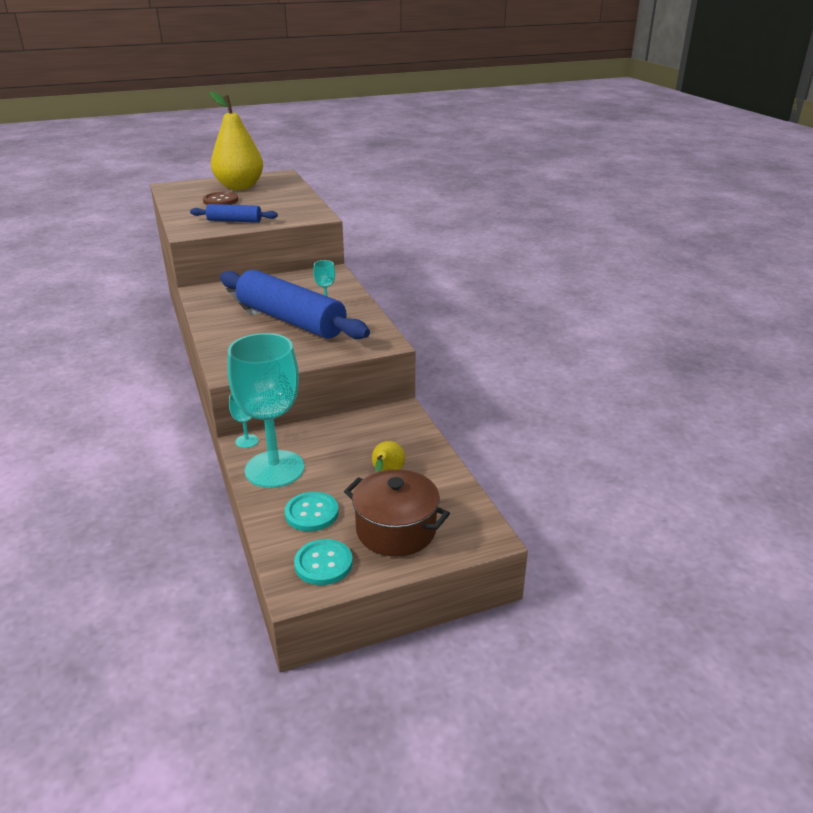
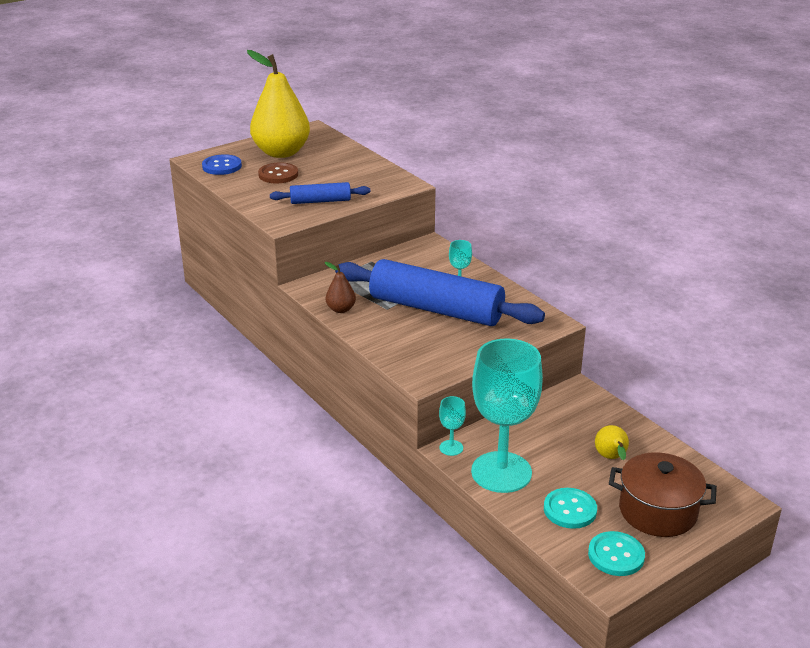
camera: 15 degrees left, 0 degrees up
none -> blue button [202,154,242,175]
none -> brown pear [325,262,356,313]

